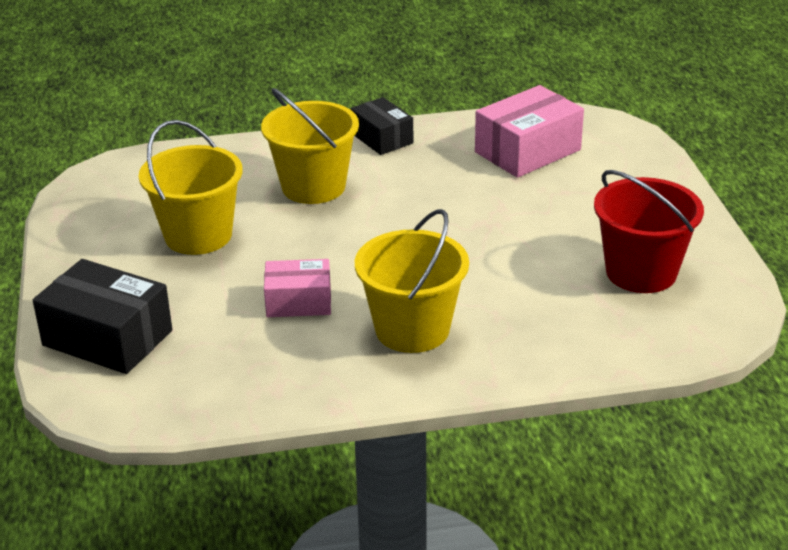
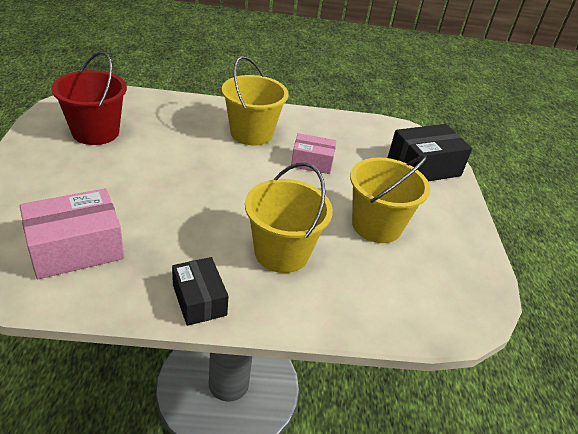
camera: 175 degrees left, 5 degrees up
black box [33,259,172,374] -> black box turned 60 degrees counterclockwise [388,124,472,182]

